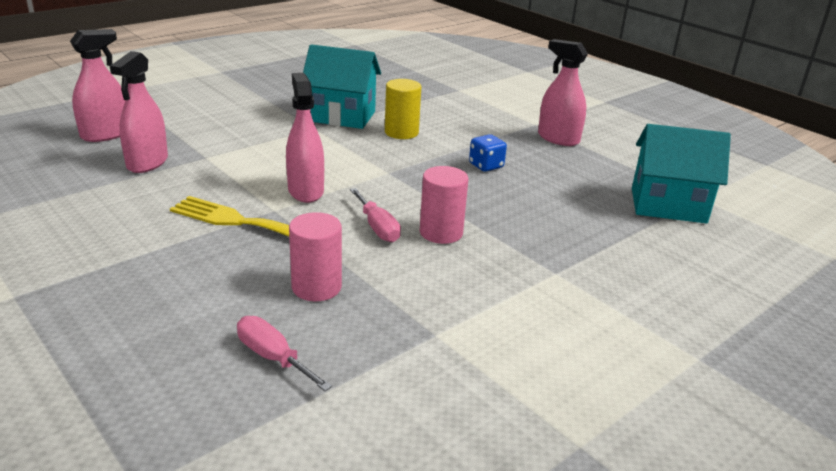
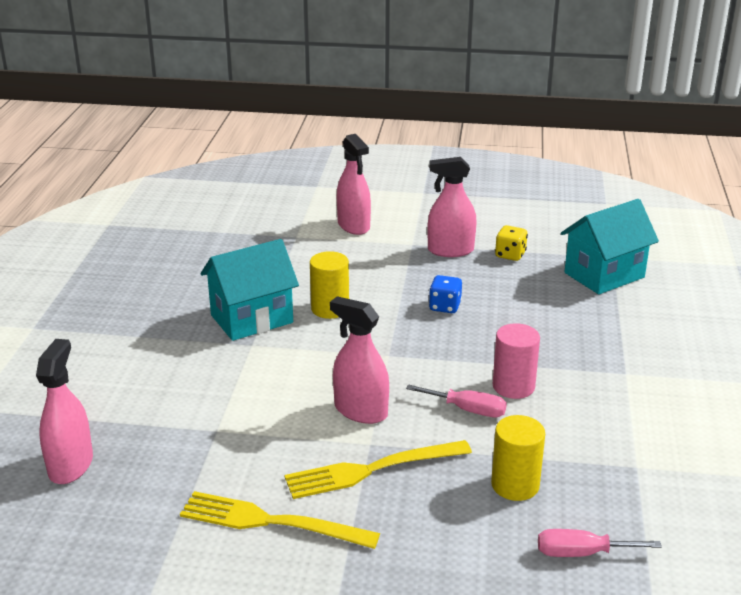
camera: 40 degrees left, 0 degrees up
pink spray bottle [110,51,168,173] -> pink spray bottle moved to [337,134,371,235]
pink cylinder [289,212,342,301] -> yellow cylinder [491,415,545,501]
none -> yellow fork [180,491,380,549]
none -> yellow dice [495,225,528,261]

